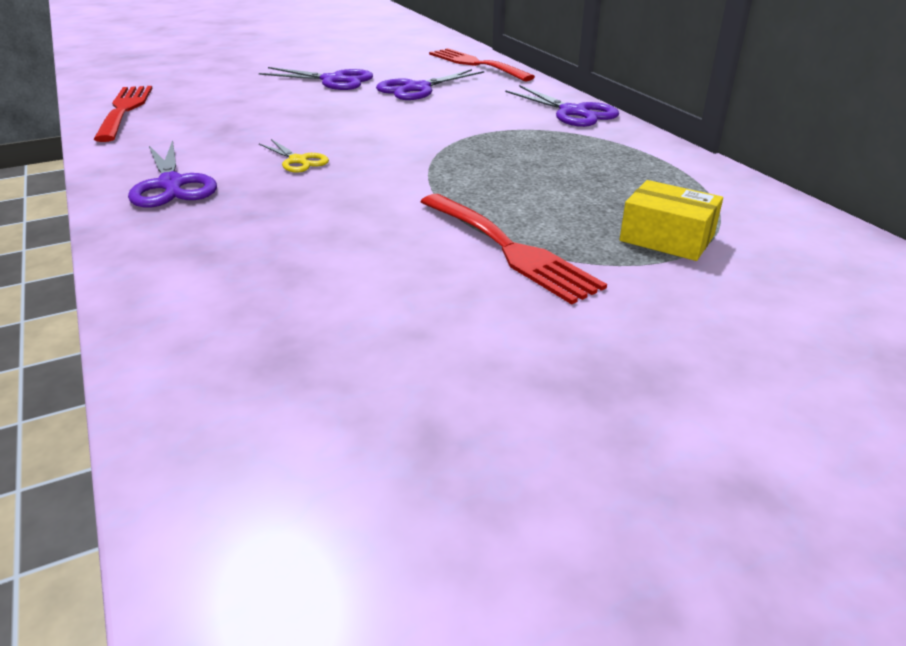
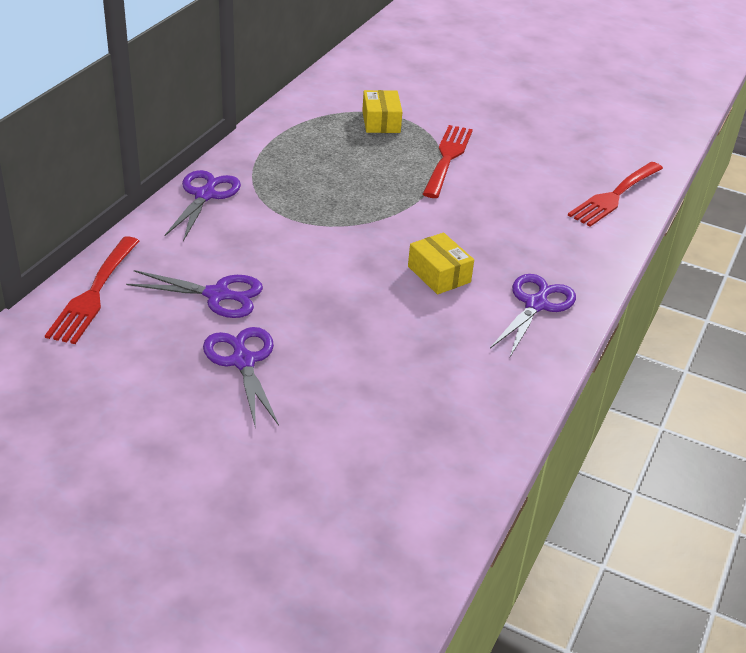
camera: 130 degrees left, 5 degrees up
red fork [94,86,153,142] -> red fork moved to [568,162,663,227]
yellow scissors [259,139,329,173] -> yellow box [408,233,474,294]

